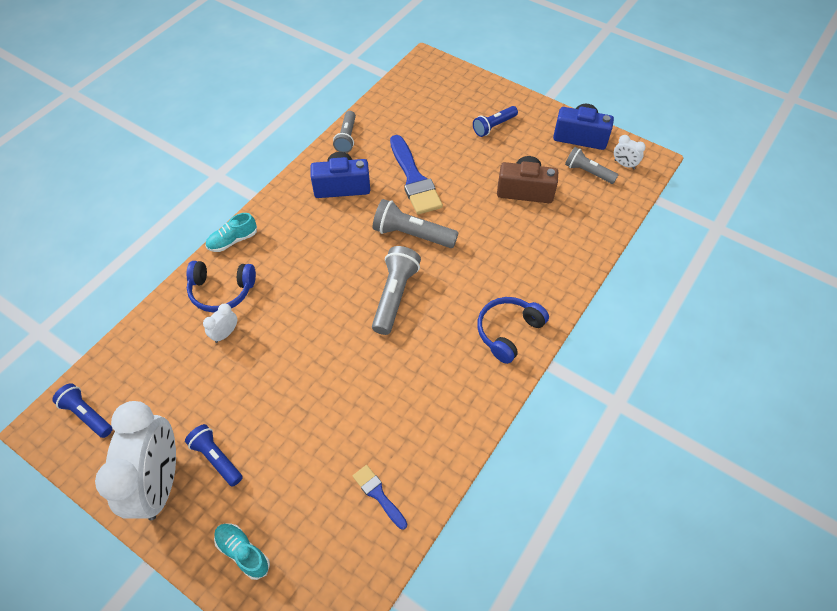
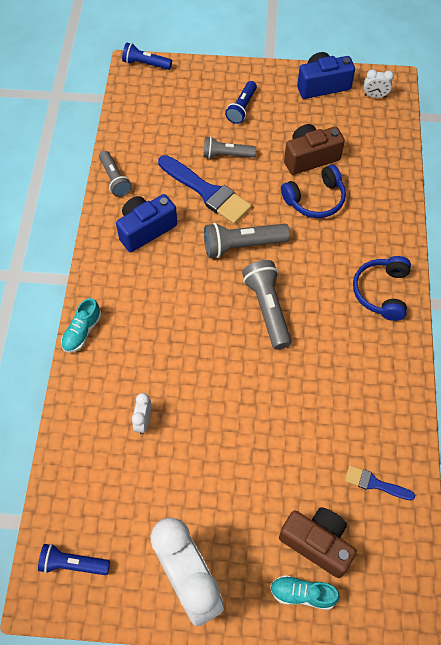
camera: 30 degrees left, 5 degrees up
blue flashlight [185,424,243,487] -> blue flashlight moved to [122,43,172,70]
blue headphones [186,261,256,312] -> blue headphones moved to [281,165,346,218]
grey flashlight [565,147,618,184] -> grey flashlight moved to [203,136,256,159]
none -> brown camera [279,507,357,578]

